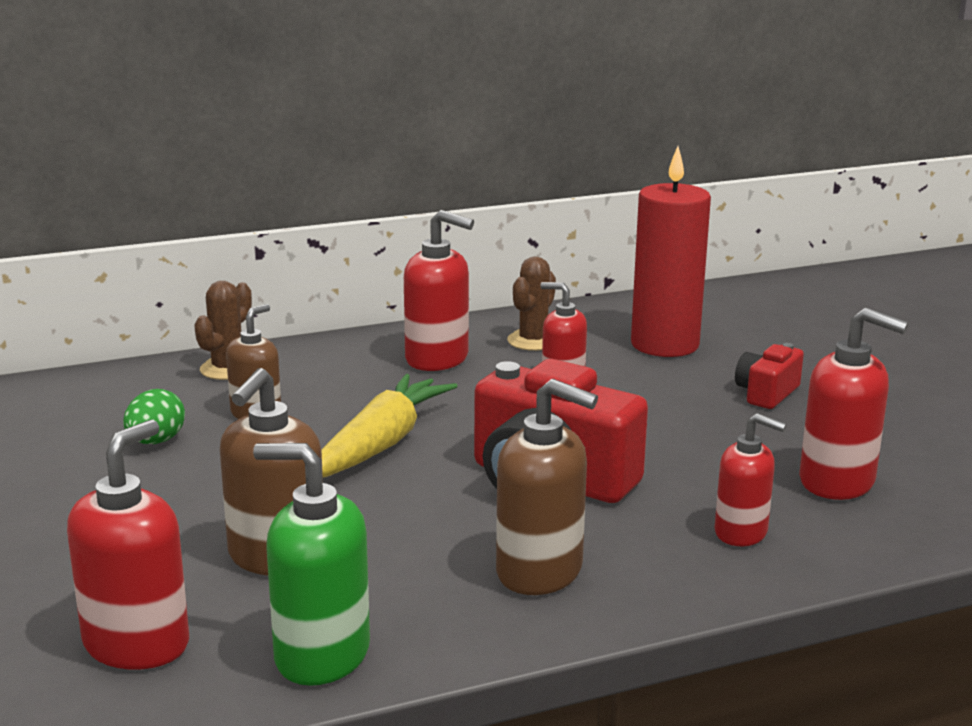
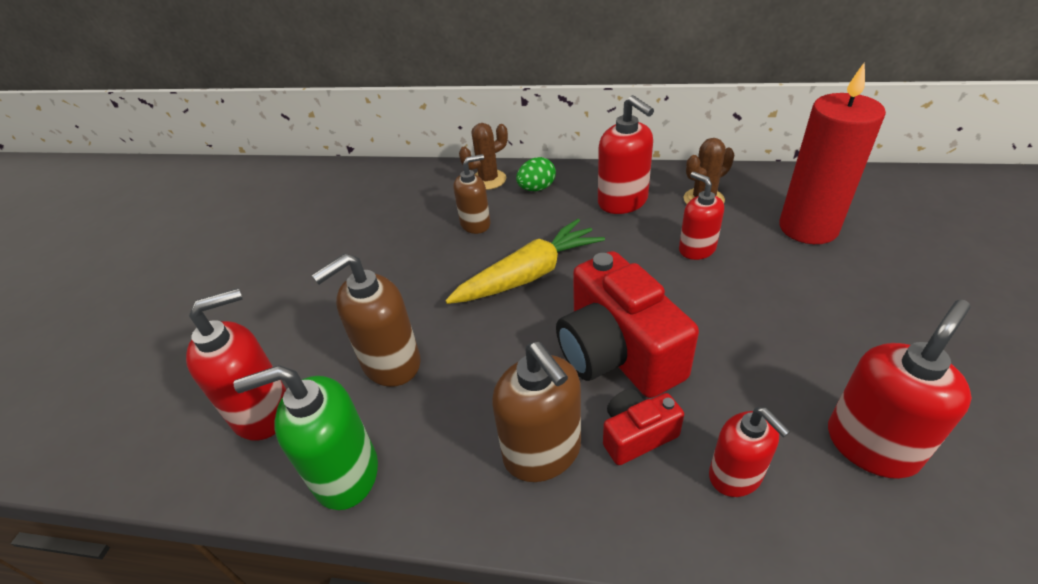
camera: 35 degrees right, 20 degrees up
green egg [123,389,185,444] -> green egg moved to [516,157,556,191]
green soap dispenser [253,443,370,686] -> green soap dispenser turned 60 degrees counterclockwise [234,365,378,510]
red camera [735,343,804,409] -> red camera moved to [603,389,684,465]
red soap dispenser [799,308,908,500] -> red soap dispenser turned 105 degrees counterclockwise [828,300,972,479]

